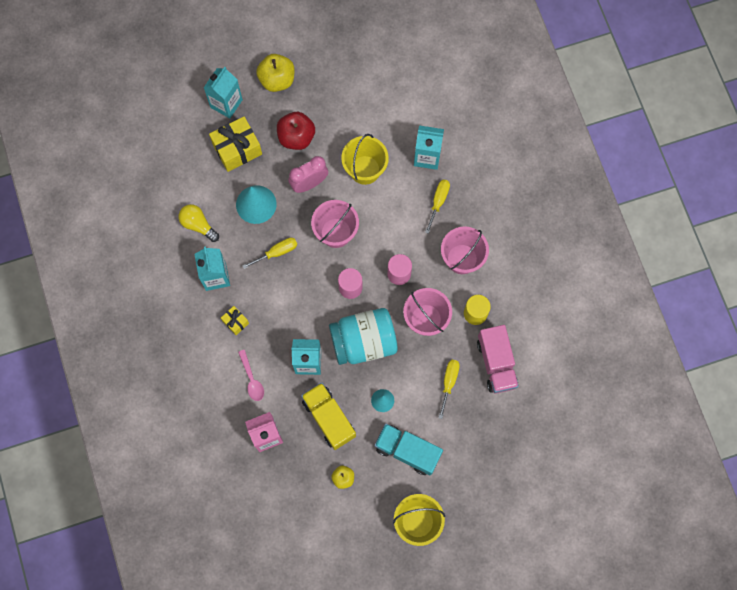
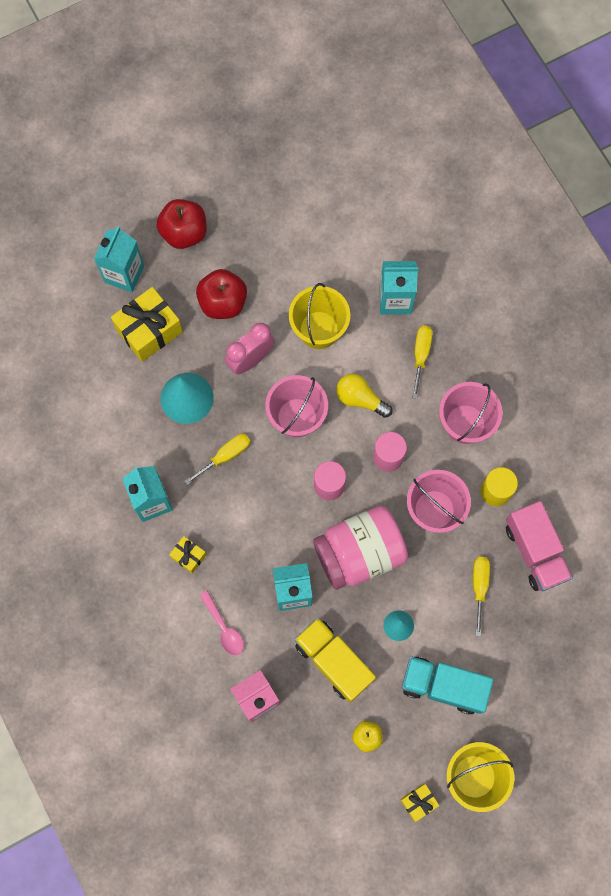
camera: 10 degrees left, 0 degrees up
yellow light bulb [178,204,219,242] -> yellow light bulb moved to [336,374,392,418]
yellow apple [256,54,295,92] -> red apple [157,199,207,249]
turquoise jar [329,308,398,365] -> pink jar [313,506,408,590]
none -> yellow gift [400,784,439,822]

